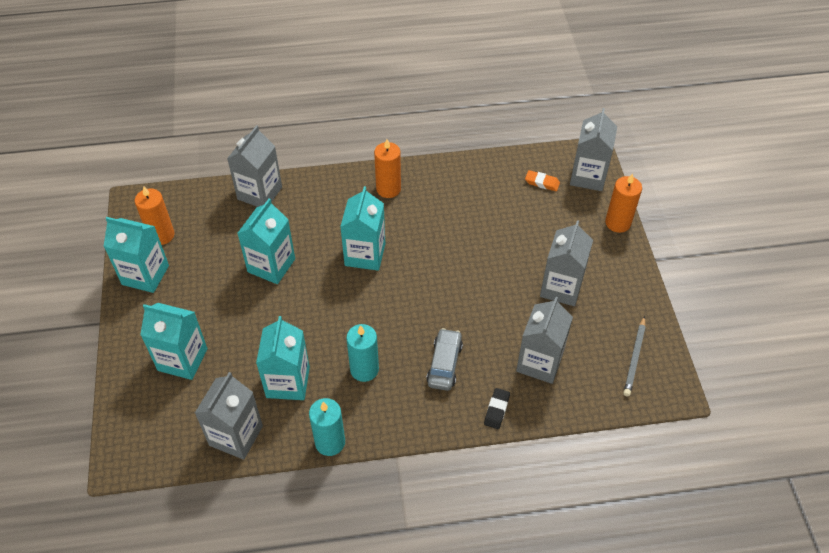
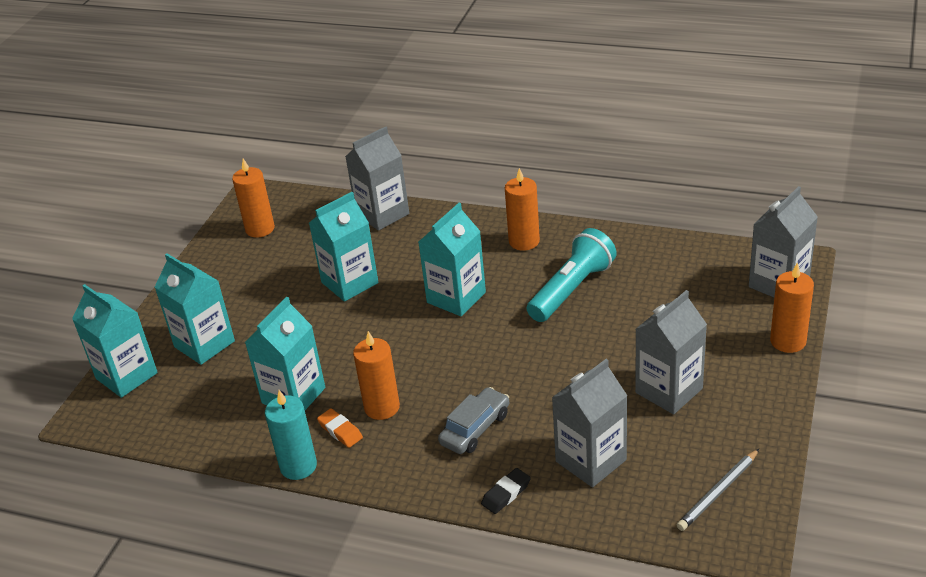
camera: 30 degrees right, 15 degrees down
turquoise carton [104,217,169,293] -> turquoise carton moved to [72,284,158,398]
grey carton [195,372,263,460] -> none
turquoise candle [346,324,379,382] -> orange candle [353,331,400,420]
orange eraser [525,170,560,191] -> orange eraser moved to [317,409,363,448]
none -> turquoise flashlight [527,228,617,322]

